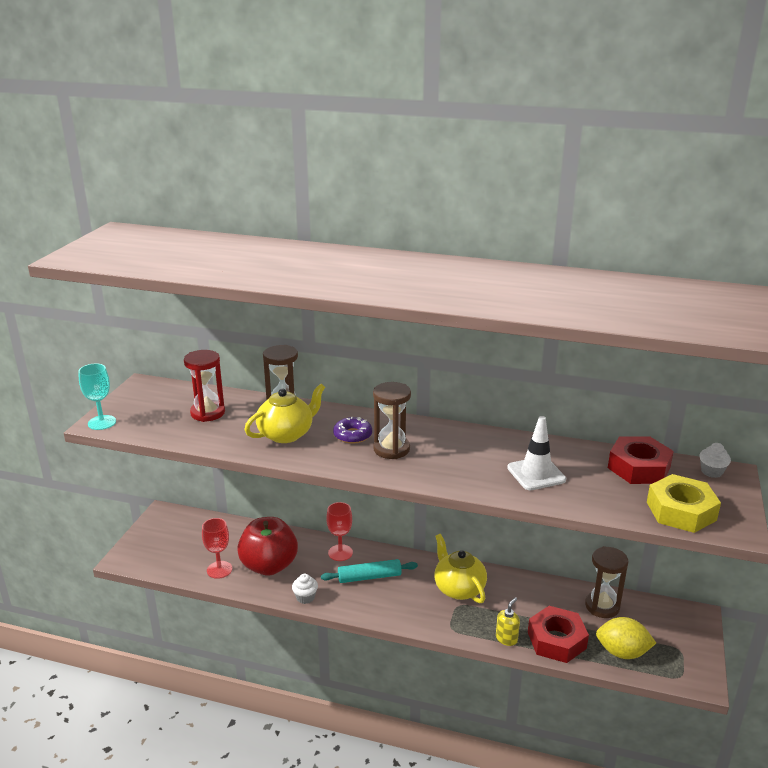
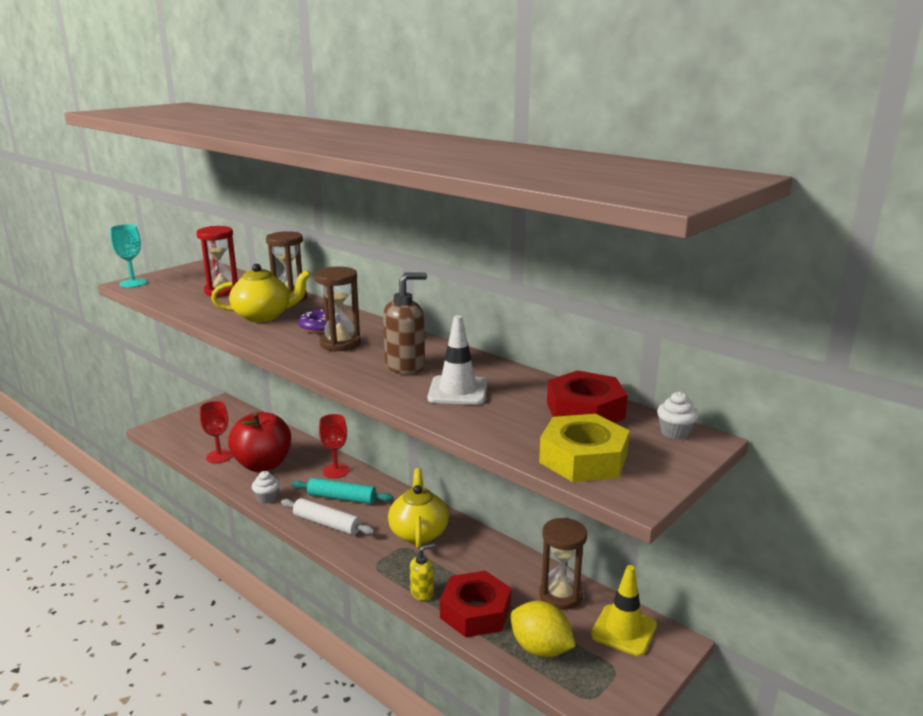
camera: 25 degrees right, 5 degrees down
none -> white rolling pin [281,498,375,535]
none -> brown soap dispenser [383,273,427,374]
none -> yellow traffic cone [591,565,657,656]

